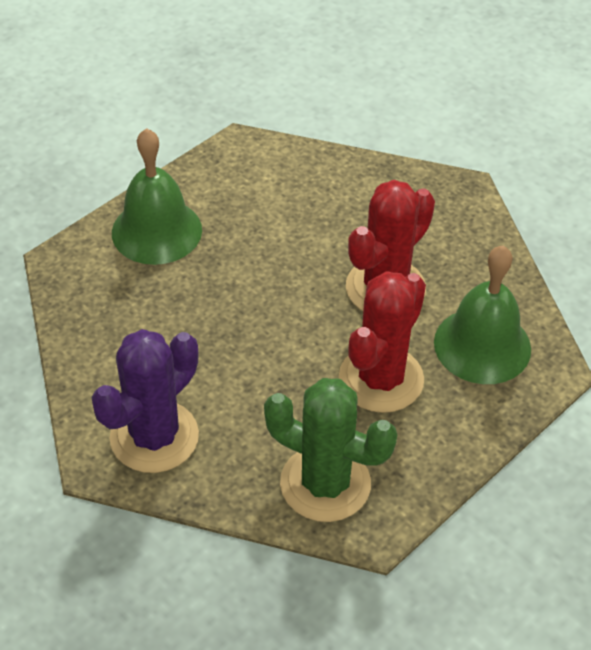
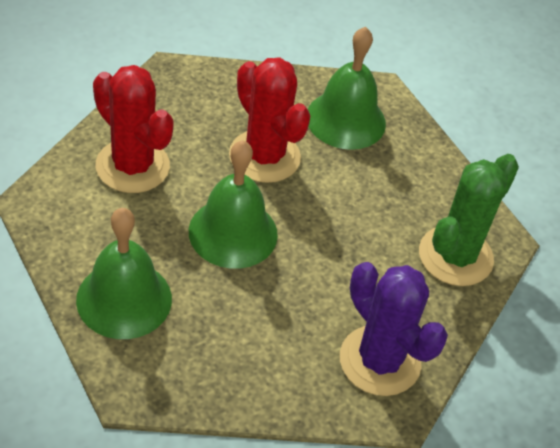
camera: 80 degrees left, 0 degrees up
red cactus [339,271,426,413] -> red cactus moved to [93,65,174,193]
none -> green bell [189,140,278,269]

